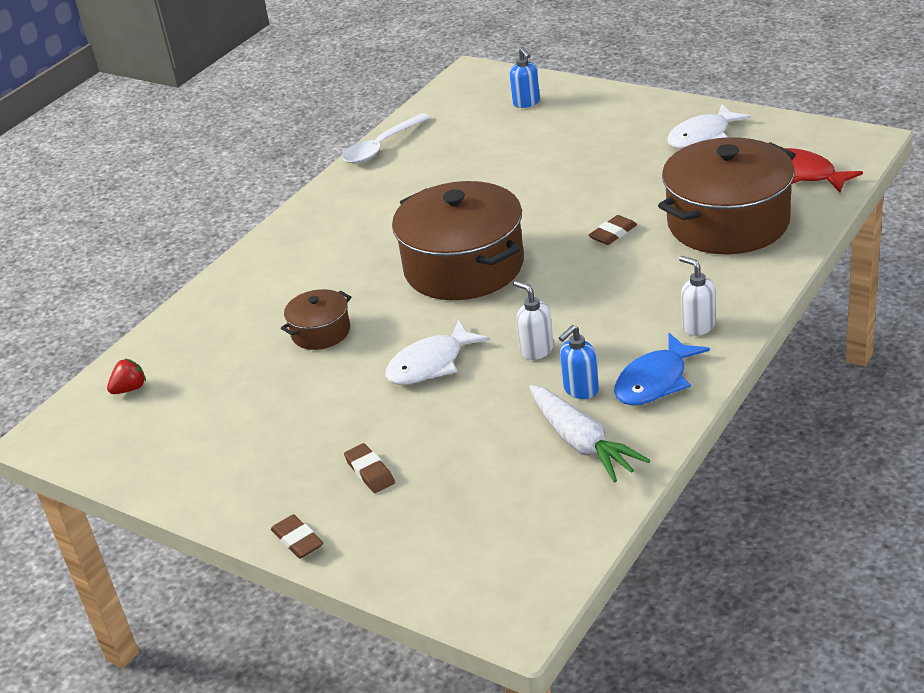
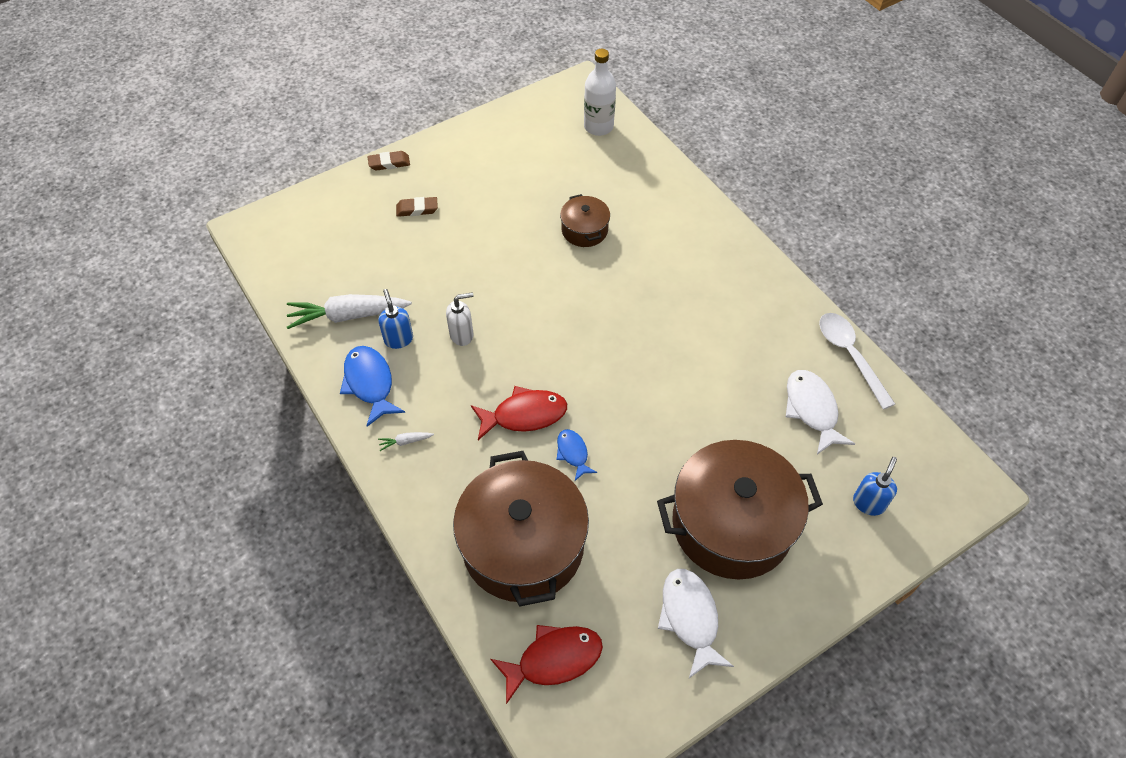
camera: 110 degrees right, 20 degrees up
red strawberry [107,359,146,394] -> white bottle [584,49,616,136]
white fish [385,320,490,385] -> white fish moved to [786,370,855,454]
brown pot [392,181,524,300] -> brown pot moved to [657,440,823,580]
blue soap dispenser [509,47,540,108] -> blue soap dispenser turned 120 degrees clockwise [853,457,897,516]
brown eraser [589,215,637,245] -> blue fish [556,429,597,481]
white soap dispenser [679,256,716,336] -> white carrot [378,432,434,451]
none -> red fish [471,386,567,440]

